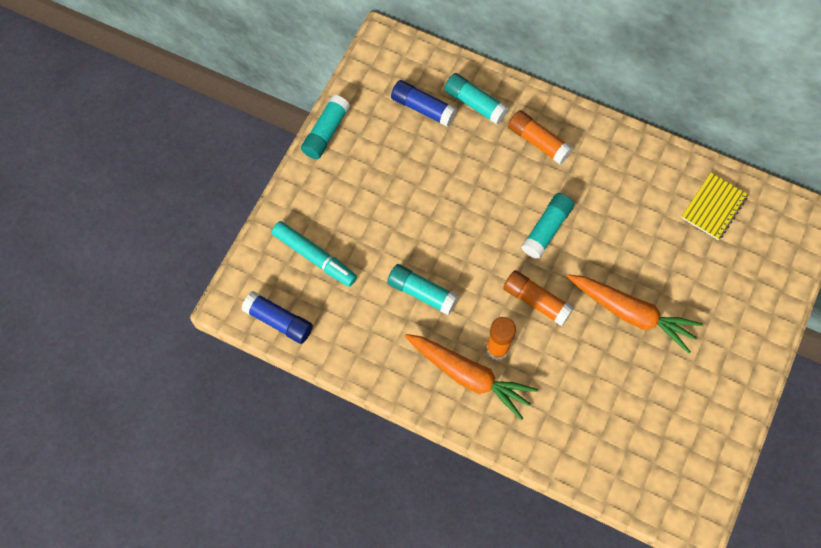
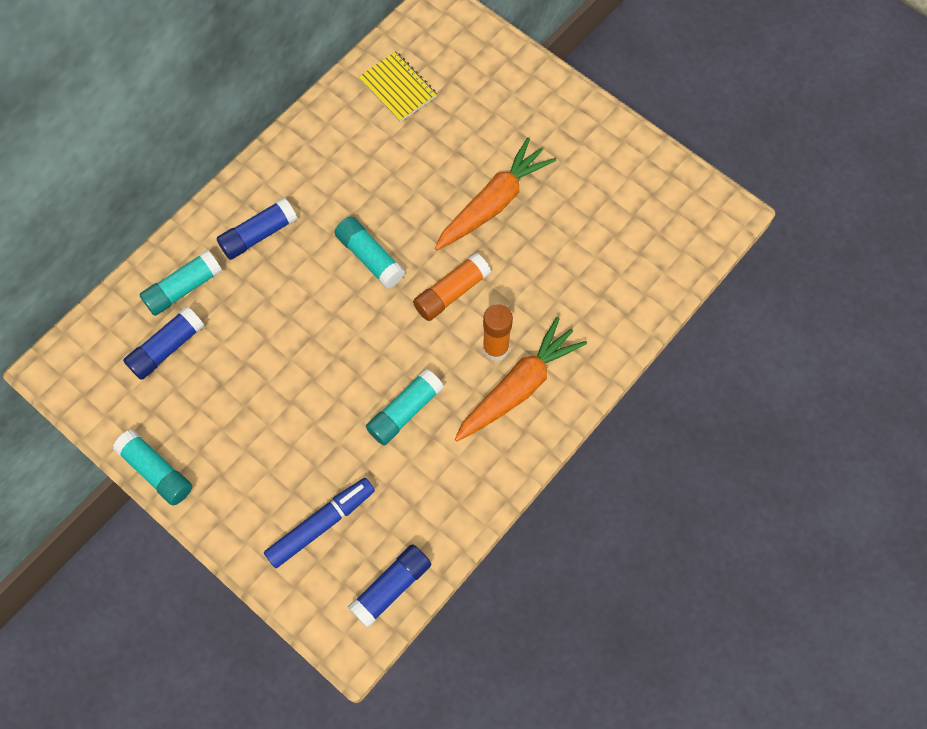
camera: 75 degrees left, 0 degrees up
turquoise marker [272,221,357,287] -> blue marker [264,478,375,568]
orange glue stick [508,110,573,165] -> blue glue stick [216,198,297,260]

